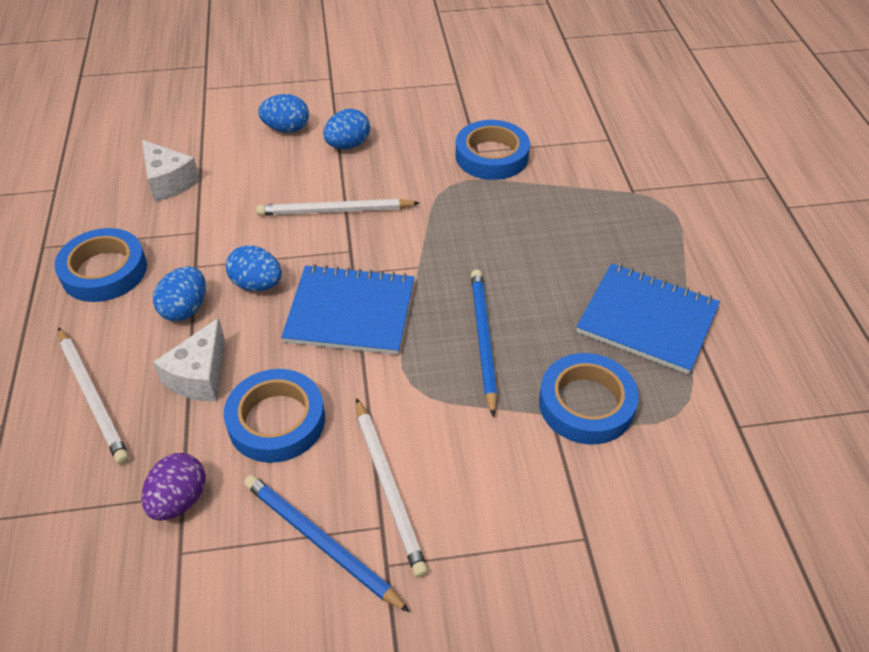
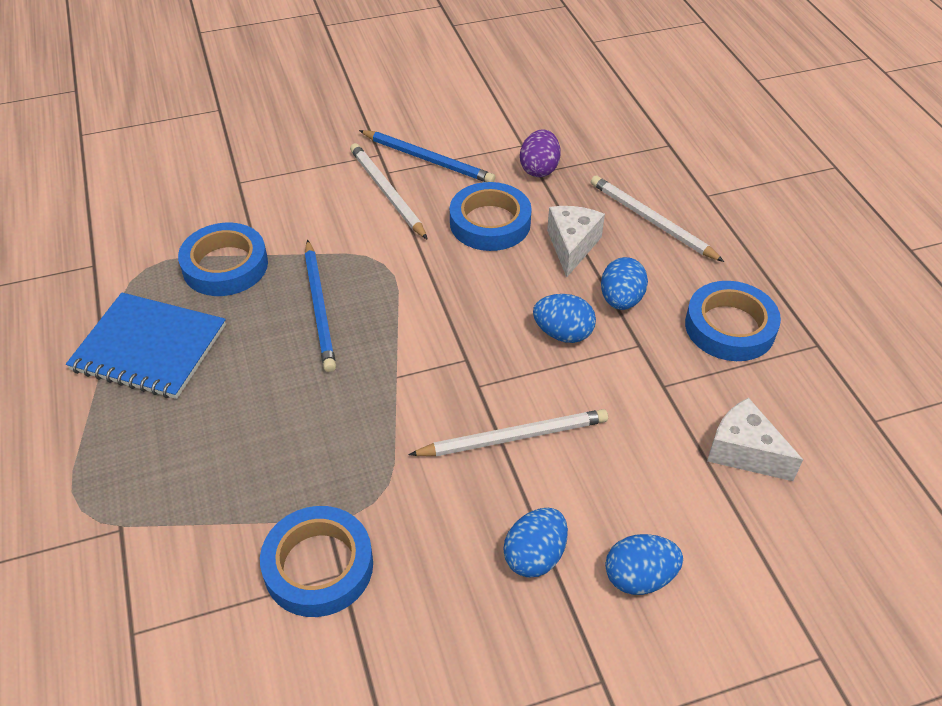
camera: 170 degrees right, 0 degrees up
blue notebook [281,264,415,355] -> none

